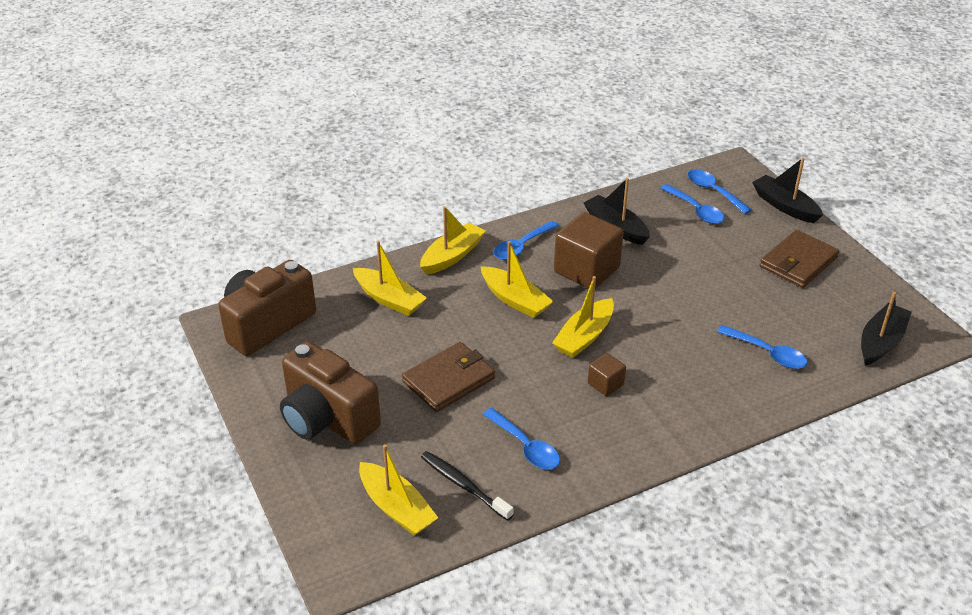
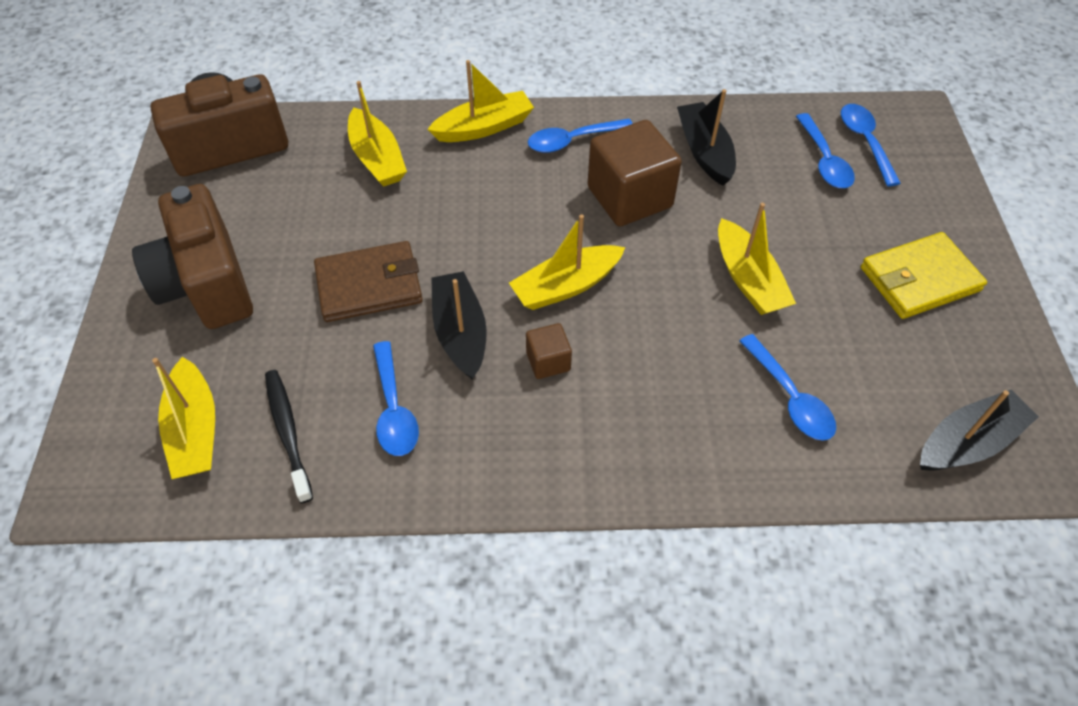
camera: 25 degrees right, 15 degrees up
yellow boat [481,241,553,318] -> yellow boat moved to [718,203,796,315]
black boat [752,157,823,223] -> black boat moved to [431,271,487,379]
brown wallet [760,230,839,288] -> yellow wallet [861,232,987,319]

